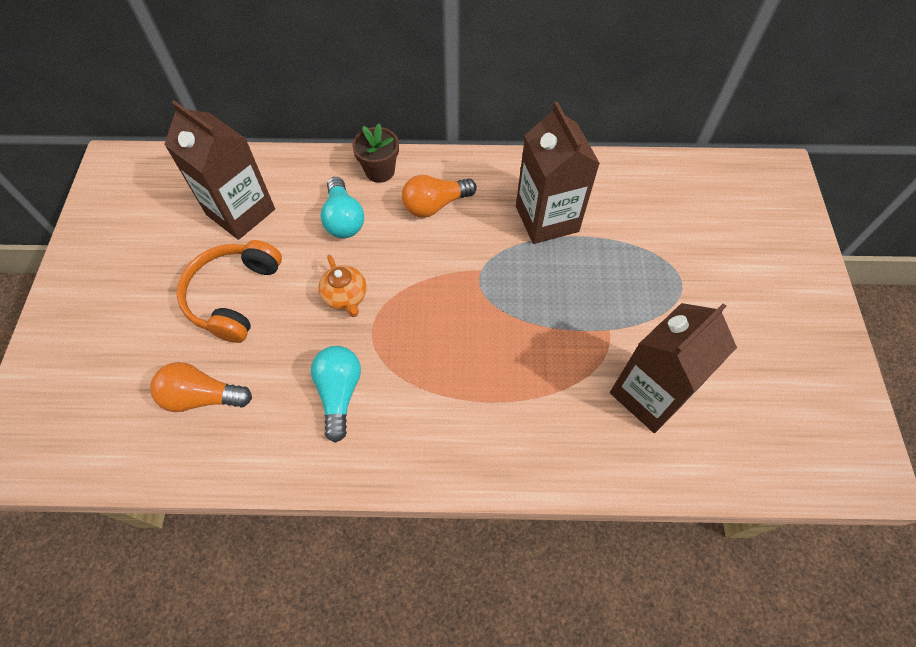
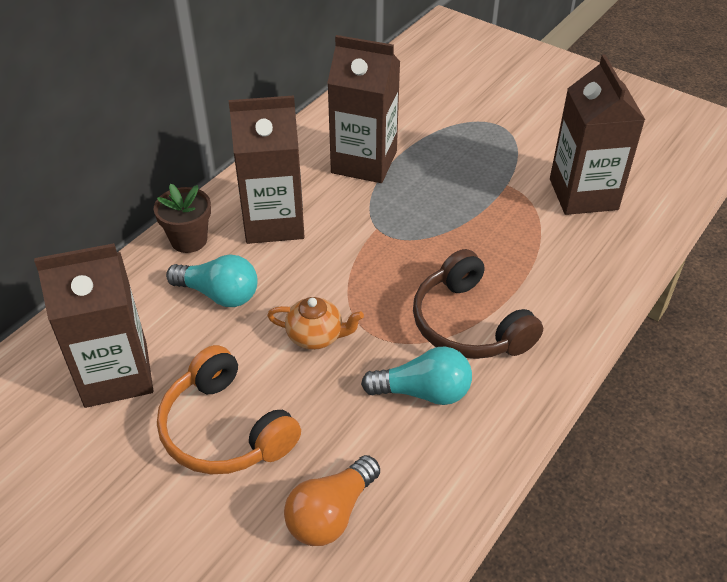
camera: 55 degrees left, 15 degrees down
turquoise light bulb [311,346,361,443] -> turquoise light bulb turned 150 degrees clockwise [361,346,472,405]
orange light bulb [402,175,477,218] -> brown carton [229,96,305,244]
none -> brown headphones [413,249,543,359]

